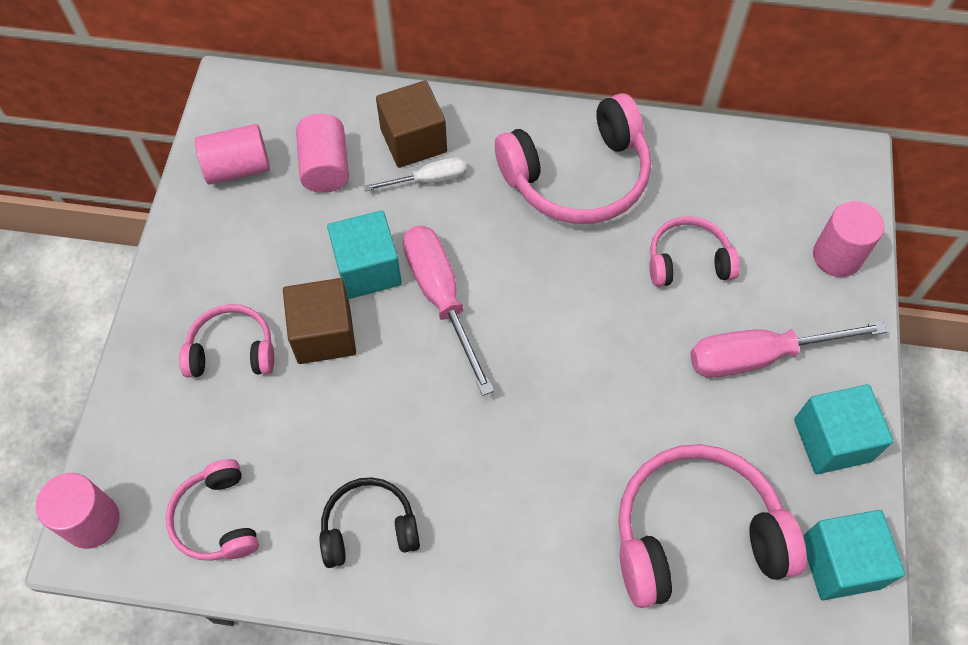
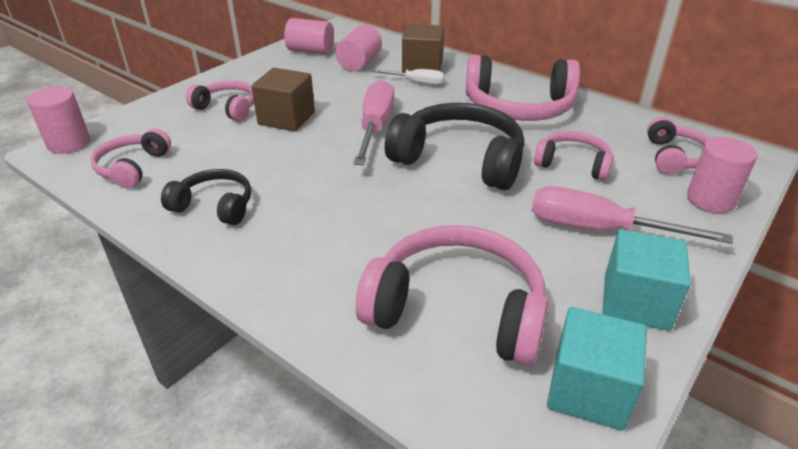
camera: 30 degrees right, 25 degrees down
turquoise cube [327,211,402,299] -> none
none -> black headphones [385,103,524,190]
none -> pink headphones [647,117,711,174]

